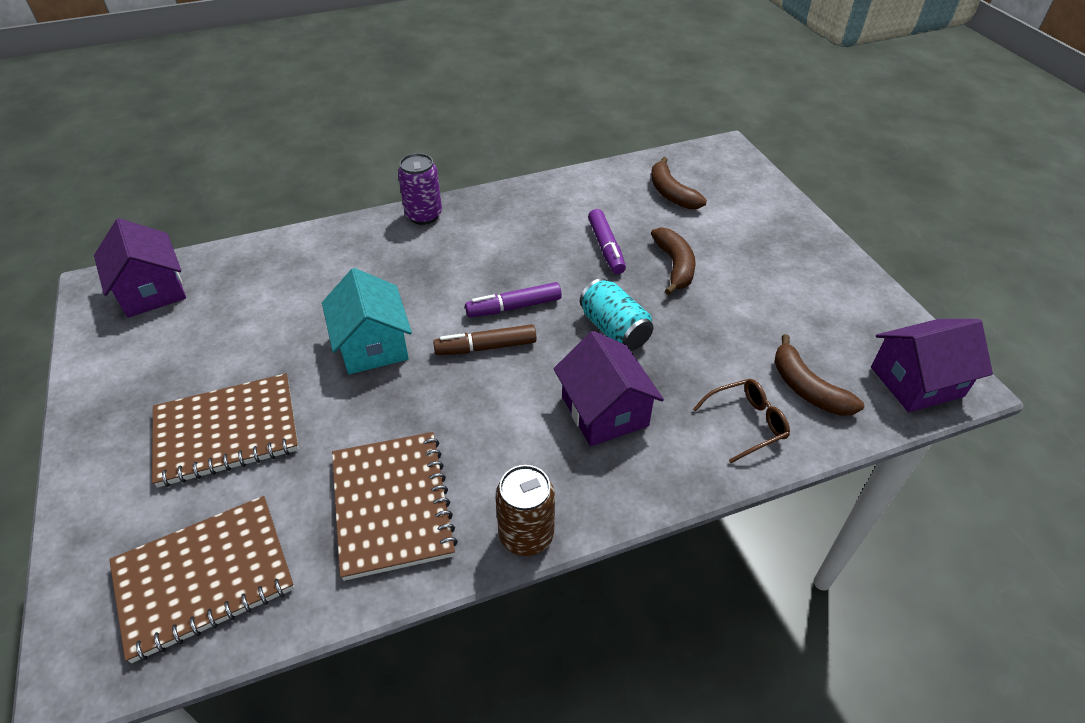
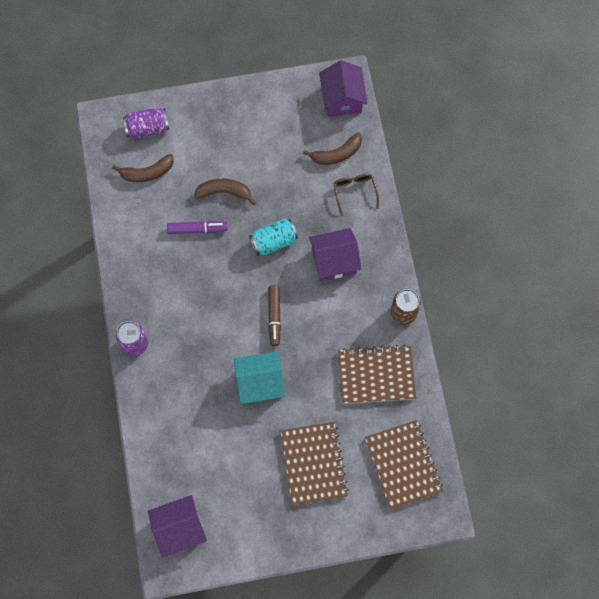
camera: 80 degrees left, 25 degrees up
purple marker [465,282,562,317] -> none
none -> purple can [123,108,169,139]

